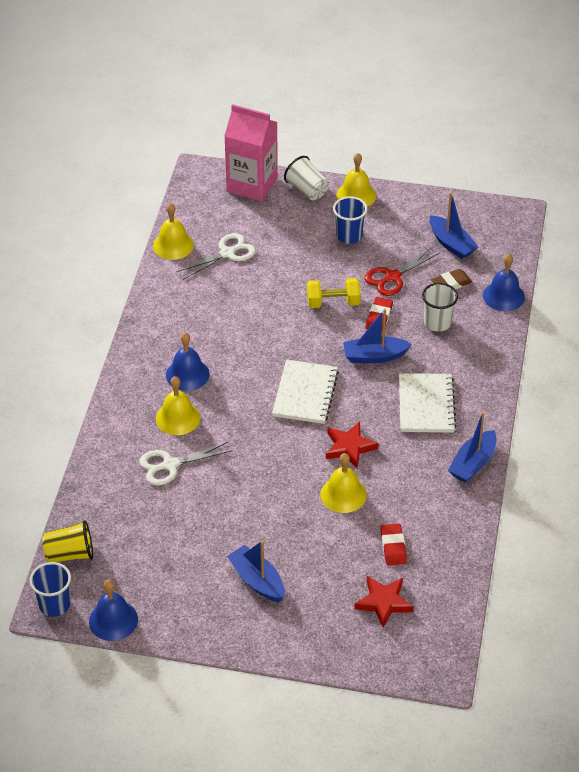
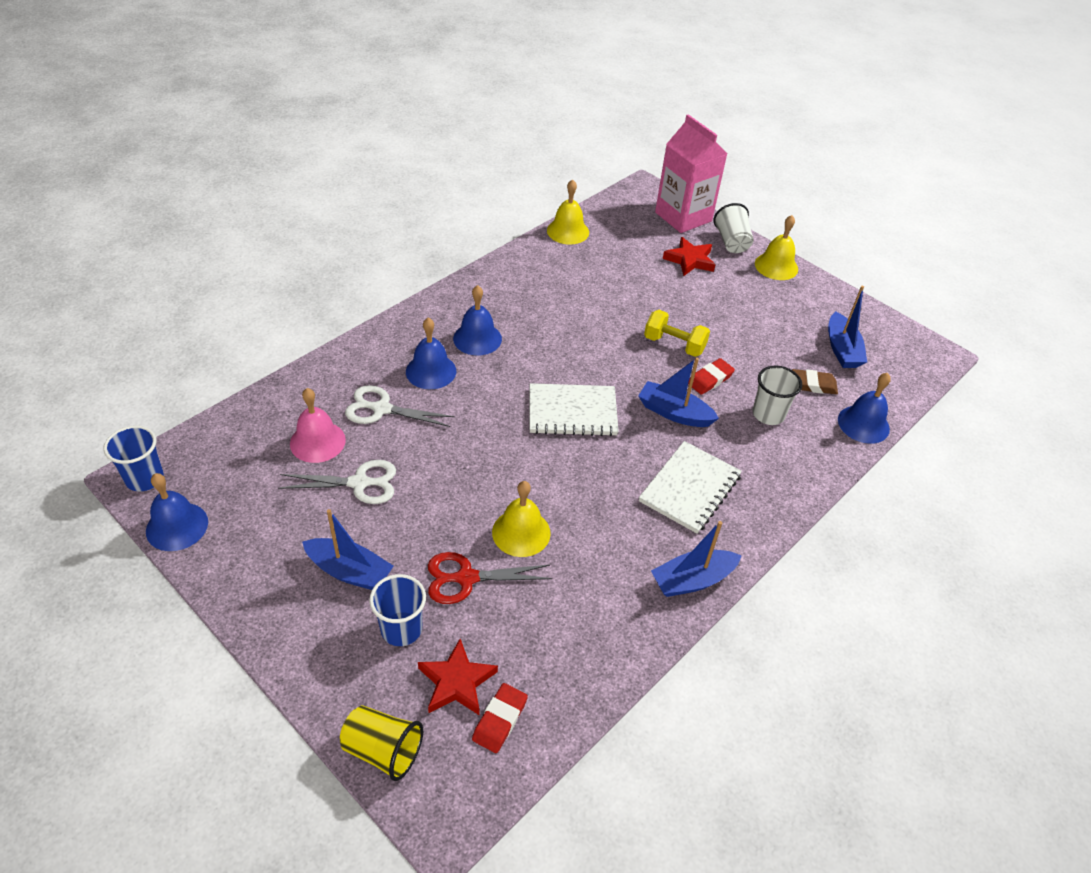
camera: 30 degrees right, 0 degrees up
yellow cup [42,520,93,562] -> yellow cup moved to [340,705,423,781]
yellow bell [156,376,200,435] -> blue bell [406,318,456,389]
white scissors [176,233,256,280] -> white scissors moved to [278,460,396,504]
blue boat [227,540,285,602] -> blue boat turned 120 degrees clockwise [302,509,394,590]
white notebook [272,359,339,424] -> white notebook turned 45 degrees clockwise [529,383,619,436]
red star [326,422,379,468] -> red star moved to [663,237,715,276]
blue cup [333,197,367,244] -> blue cup moved to [369,574,426,646]
red scissors [364,248,440,296] -> red scissors moved to [428,552,552,604]
red eraser [381,523,407,565] -> red eraser moved to [472,683,528,753]
none -> pink bell [290,388,346,463]

